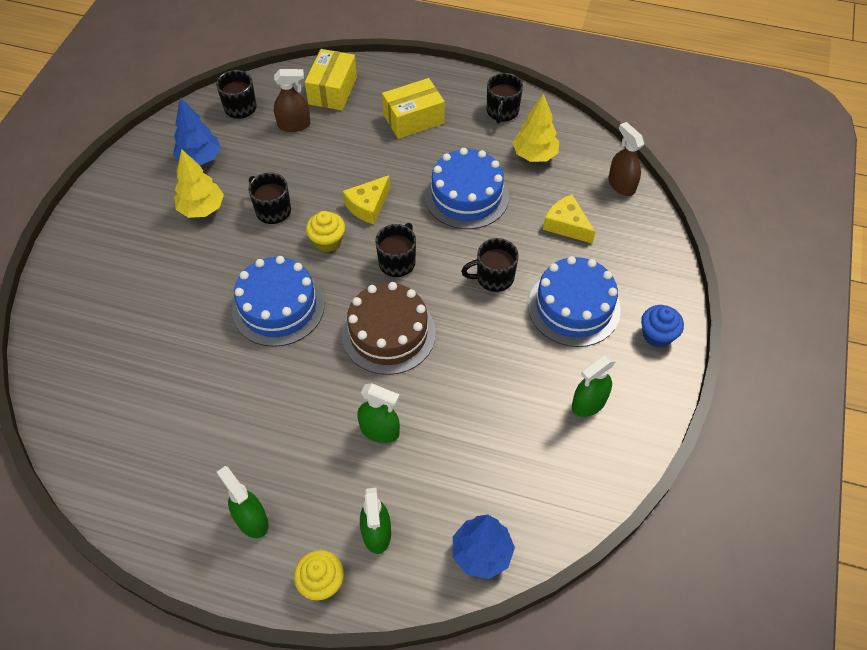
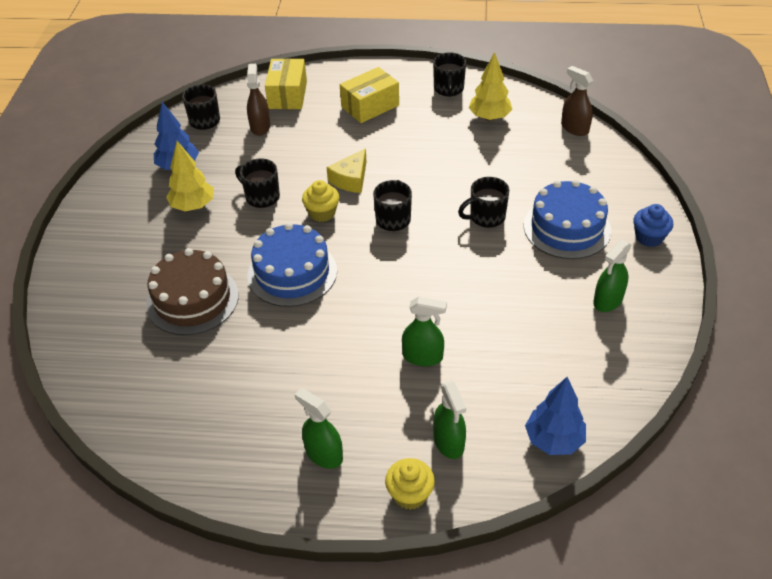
camera: 10 degrees left, 10 degrees down
brown spray bottle [274,69,310,132] -> brown spray bottle turned 75 degrees counterclockwise [247,64,270,136]
brown cake [342,282,436,375] -> brown cake moved to [146,248,239,335]
blue cake [425,148,509,229] -> none
yellow cheese [543,194,595,243] -> none

